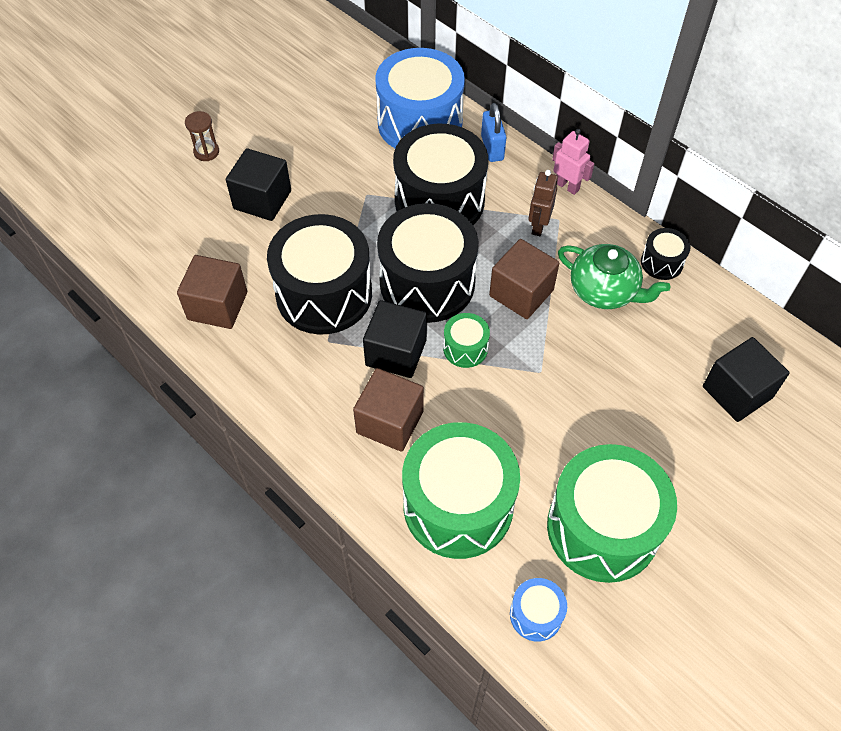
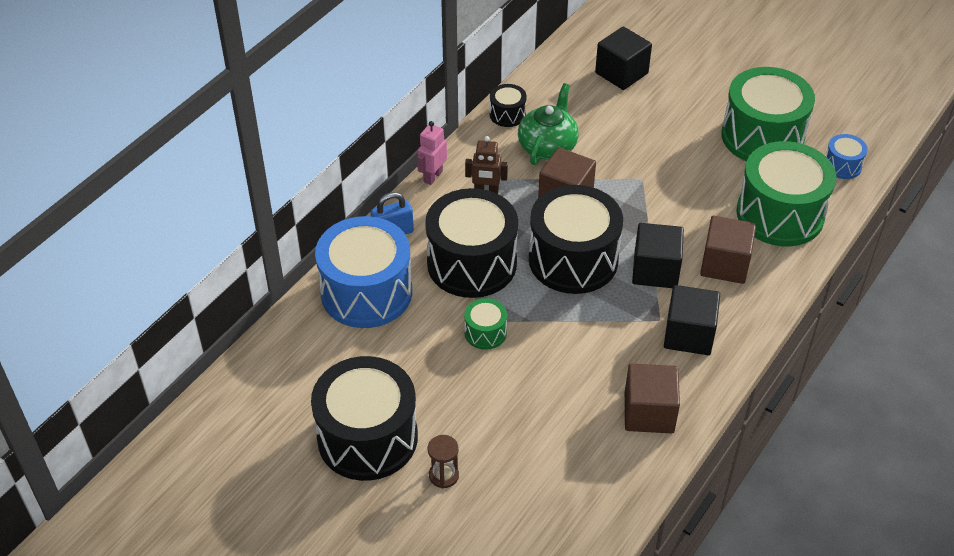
camera: 100 degrees left, 10 degrees down
black cube [226,148,291,221] -> black cube moved to [664,285,720,355]
black drum [267,214,372,334] -> black drum moved to [311,356,418,481]
green drum [443,313,490,368] -> green drum moved to [464,298,507,350]

